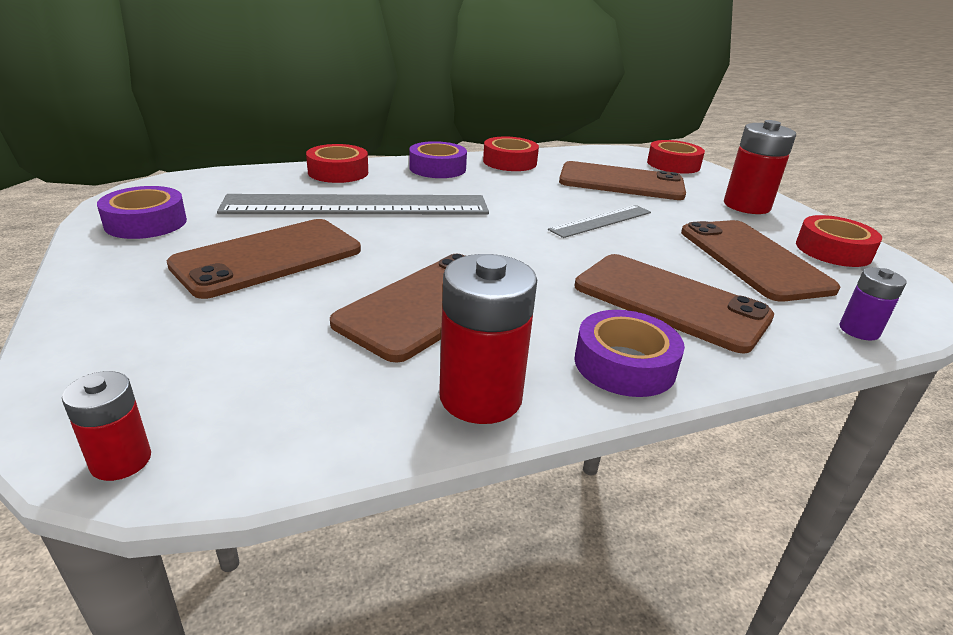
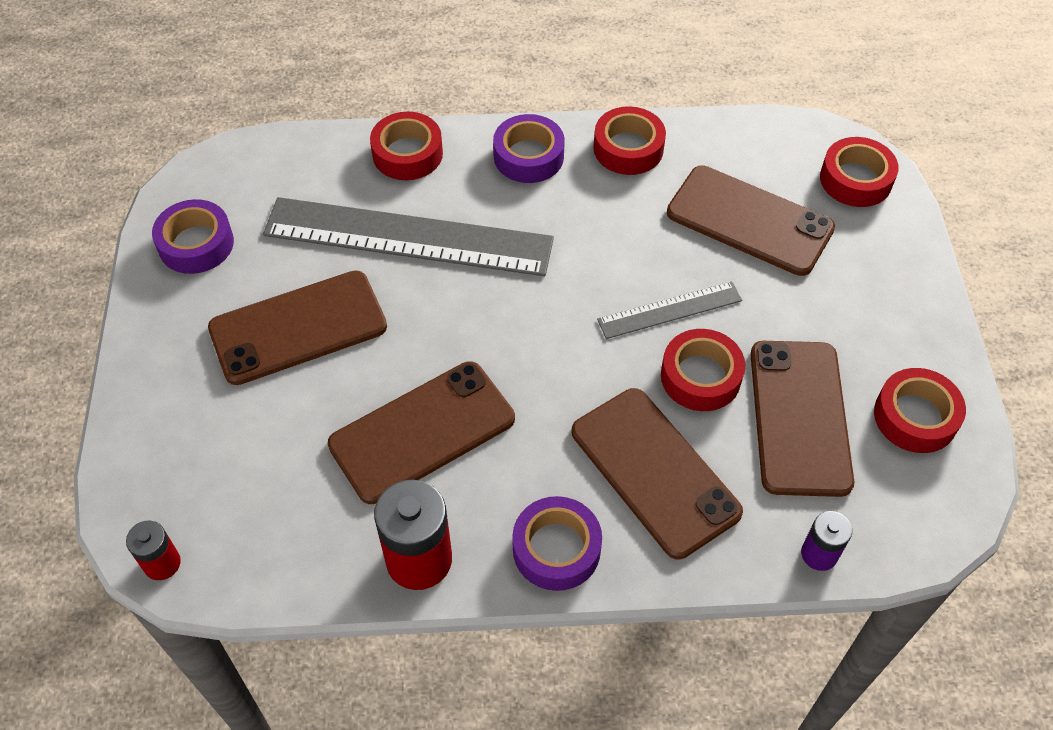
camera: 20 degrees right, 25 degrees up
red battery [724,120,796,214] -> none
none -> red tape [661,329,745,411]

